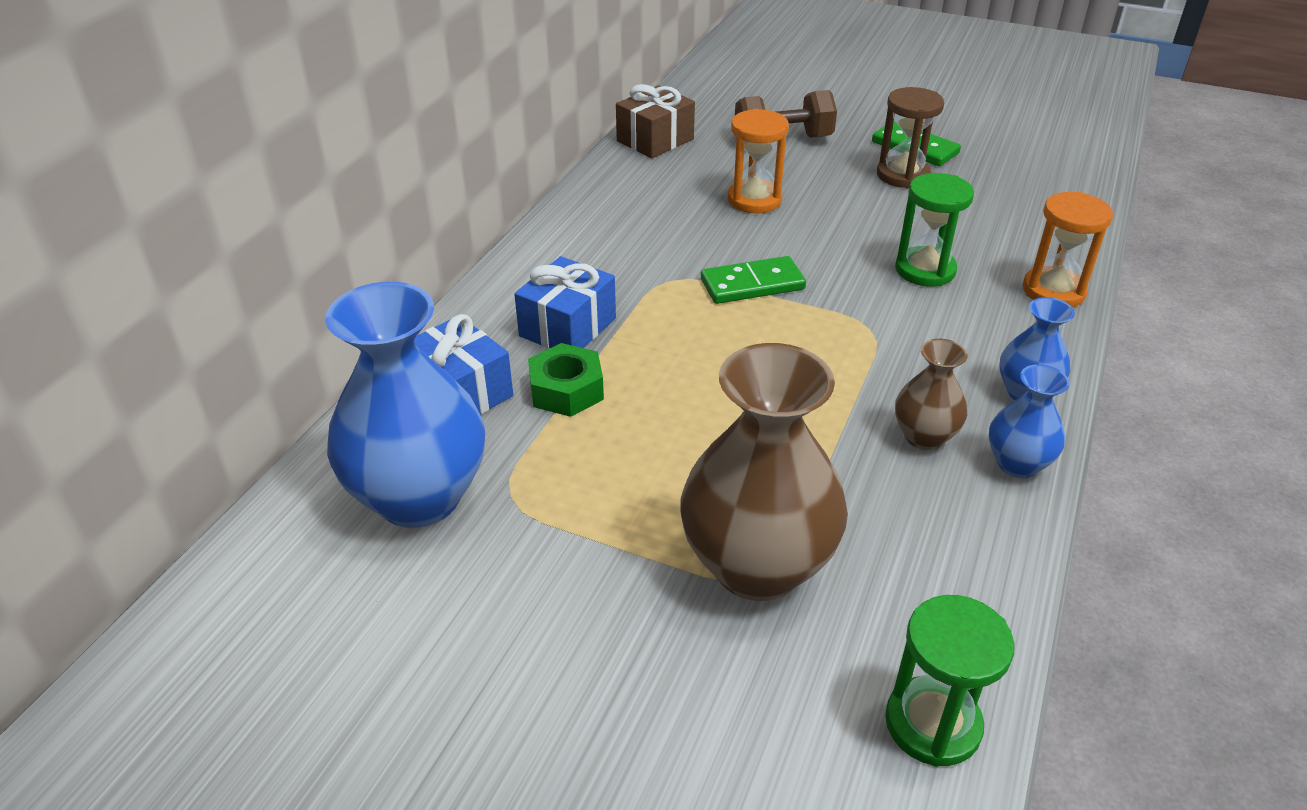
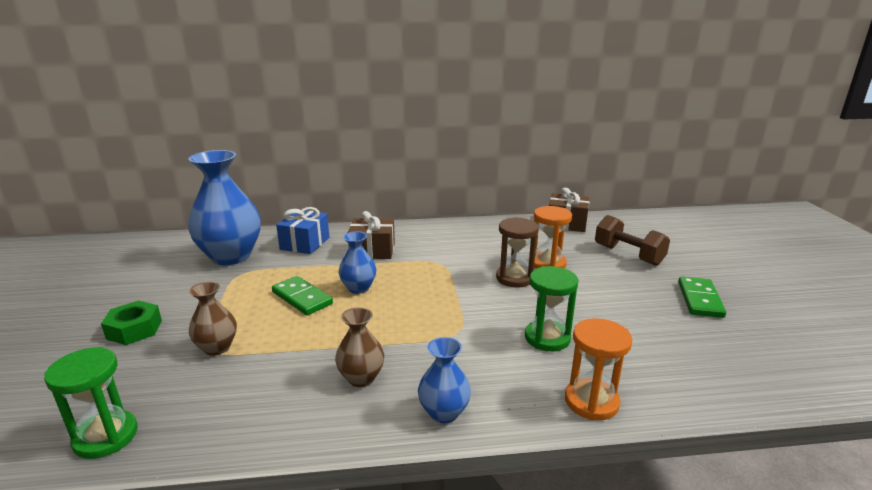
camera: 60 degrees right, 15 degrees down
blue gift [514,256,616,349] -> brown gift [348,211,395,259]
green nut [528,343,604,417] -> green nut moved to [101,300,162,345]
brown vase [681,343,848,601] -> brown vase [189,282,237,356], size x0.50
green domino [701,256,806,304] -> green domino moved to [272,276,333,315]
brown hourglass [877,87,944,188] -> brown hourglass moved to [496,217,539,288]
blue vase [989,364,1070,478] -> blue vase moved to [339,231,376,294]

